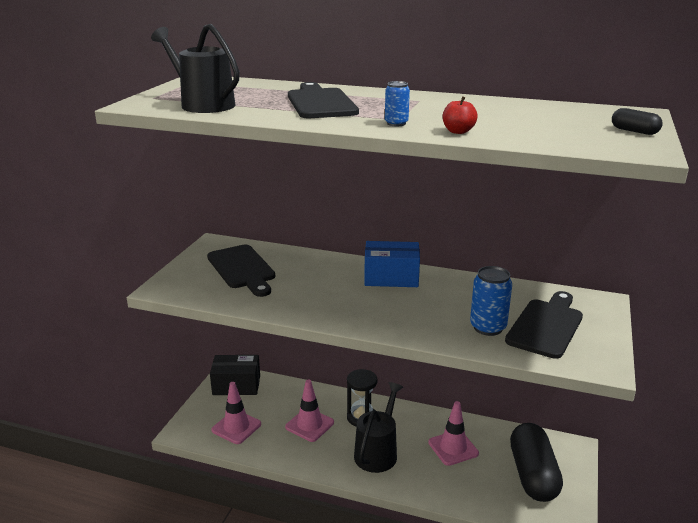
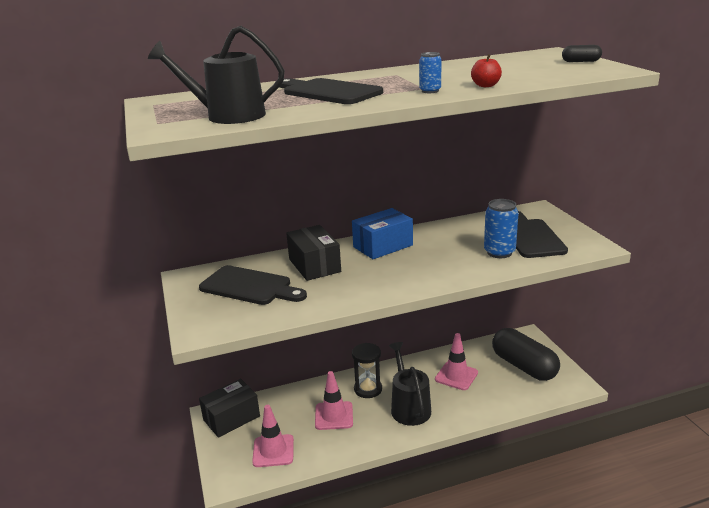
camera: 35 degrees left, 0 degrees up
none -> black box [286,225,341,281]

